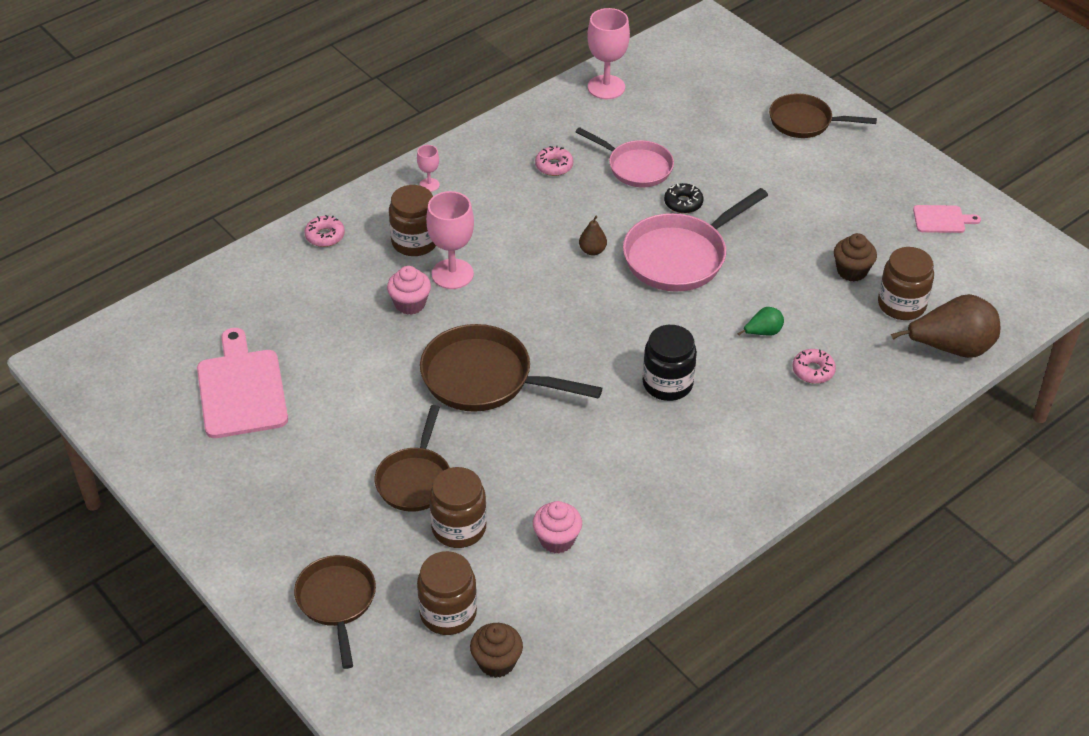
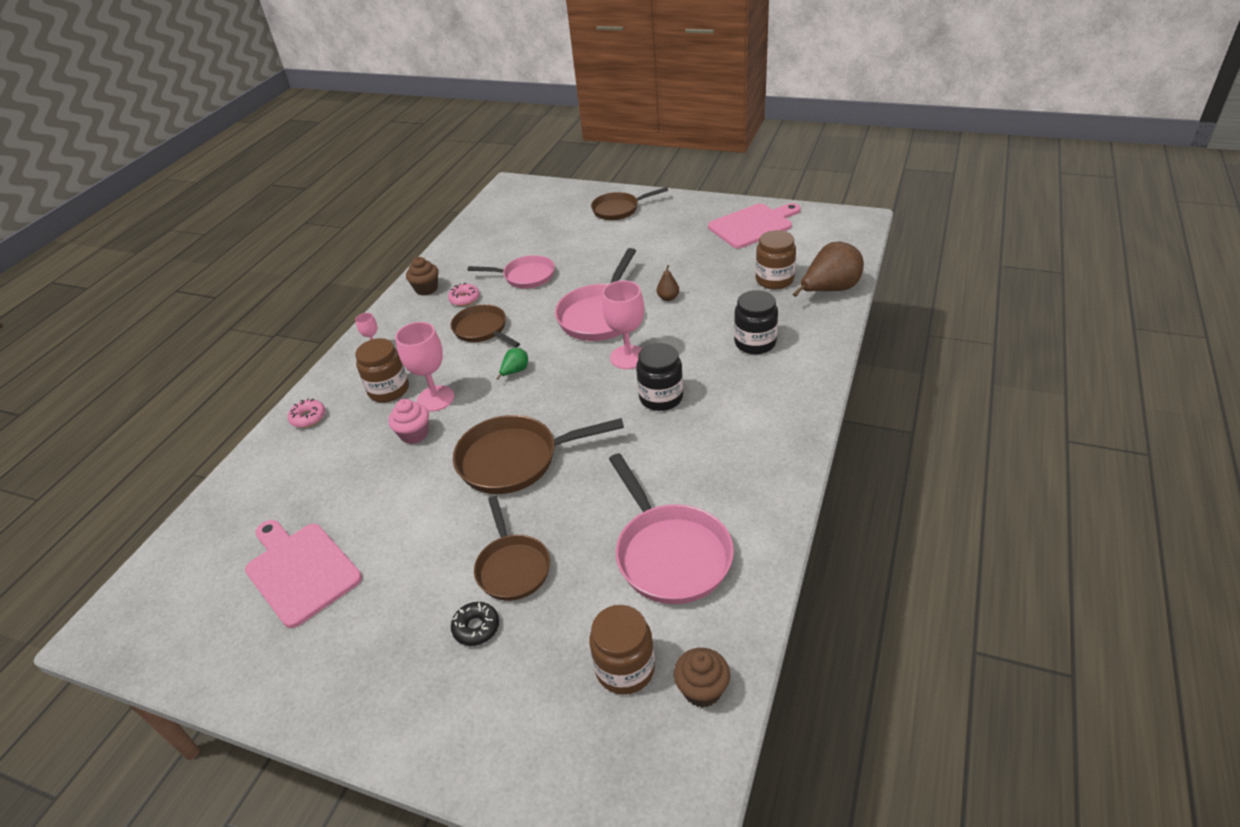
camera: 25 degrees left, 5 degrees down
brown pan [294,555,376,669] -> brown pan moved to [451,304,520,348]
brown jar [429,467,487,548] -> none
pink cupcake [533,501,582,553] -> pink pan [609,453,734,604]
brown pear [579,216,607,255] -> brown pear moved to [657,265,679,301]
pink goblet [587,8,630,99] -> pink goblet moved to [602,280,644,369]
black donut [664,183,703,214] -> black donut moved to [451,602,499,646]
green pear [738,307,784,336] -> green pear moved to [497,348,528,380]
pink donut [792,349,836,384] -> black jar [734,290,778,354]
brown cupcake [834,233,877,282] -> brown cupcake moved to [406,257,439,295]
pink cutting board [913,205,981,233] -> pink cutting board [708,203,800,248], size x1.95

